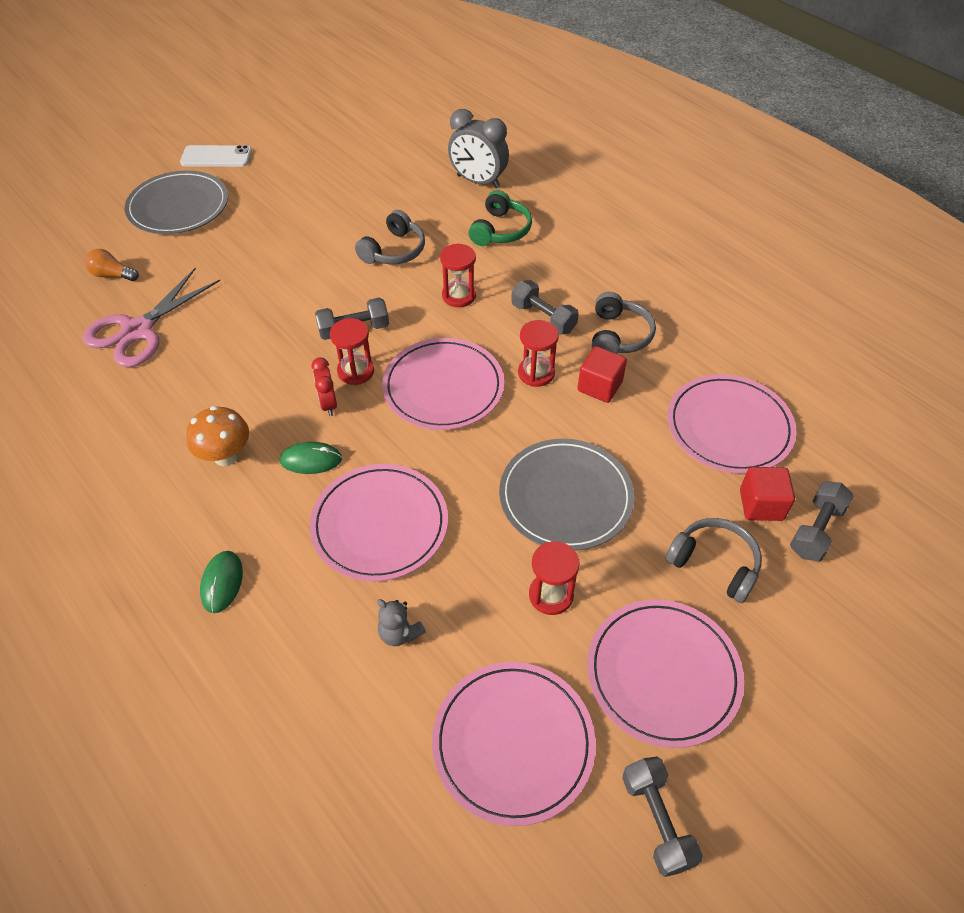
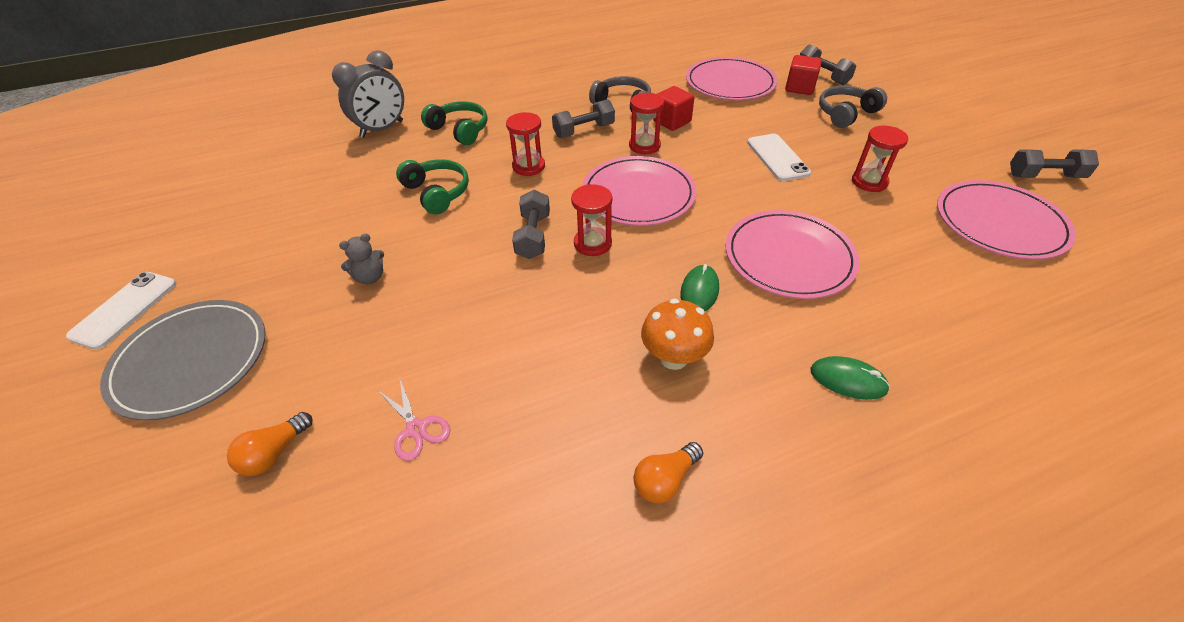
camera: 70 degrees left, 5 degrees down
pink scissors [82,268,220,367] -> pink scissors [378,379,450,461], size x0.48
red clock [311,357,337,416] -> none
grey headphones [355,210,425,264] -> green headphones [396,159,469,215]
grey teddy bear [377,599,426,646] -> grey teddy bear moved to [339,233,384,284]
grey plate [499,439,634,551] -> white phone [747,134,811,181]
pink plate [587,599,744,748] -> none
none -> orange light bulb [634,442,703,504]

